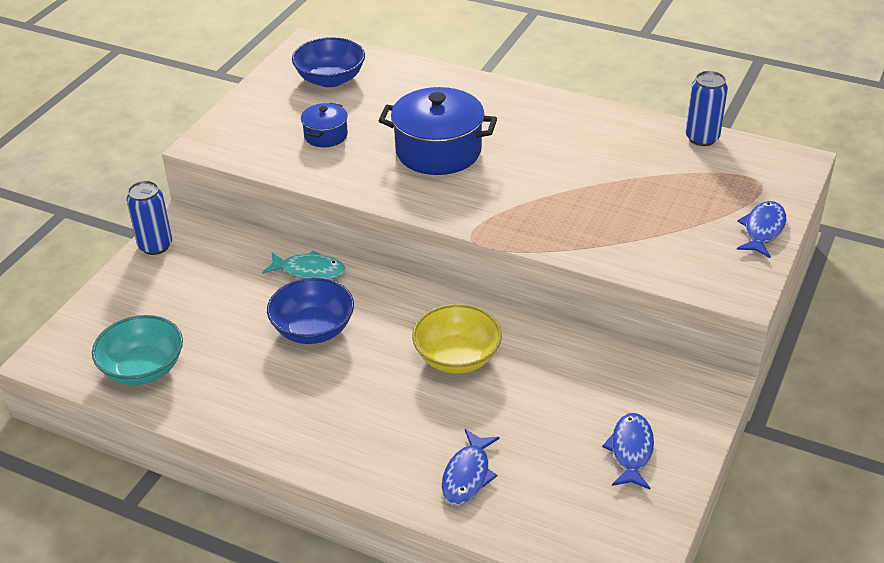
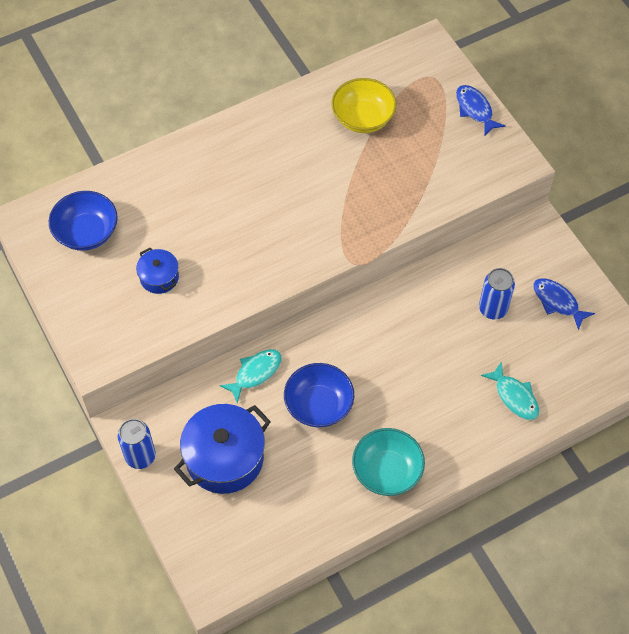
camera: 55 degrees left, 20 degrees up
turquoise bowl [92,315,183,385] -> turquoise bowl moved to [352,428,425,496]
blue pot [378,87,497,175] -> blue pot moved to [174,404,271,494]
yellow bowl [412,304,502,374] -> yellow bowl moved to [331,78,397,133]
blue fish [442,429,500,505] -> turquoise fish [481,361,539,420]
blue can [686,71,728,146] -> blue can moved to [479,268,515,319]

